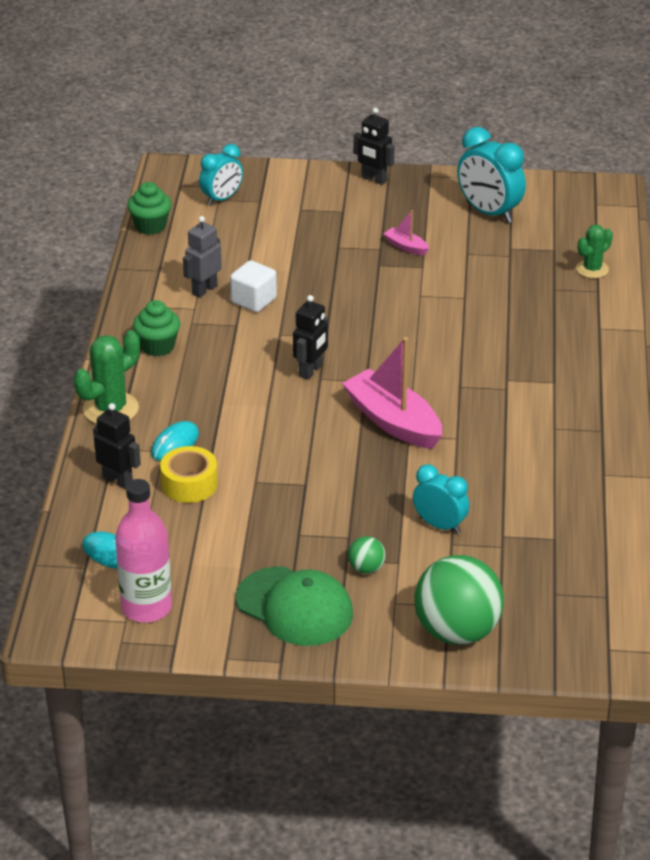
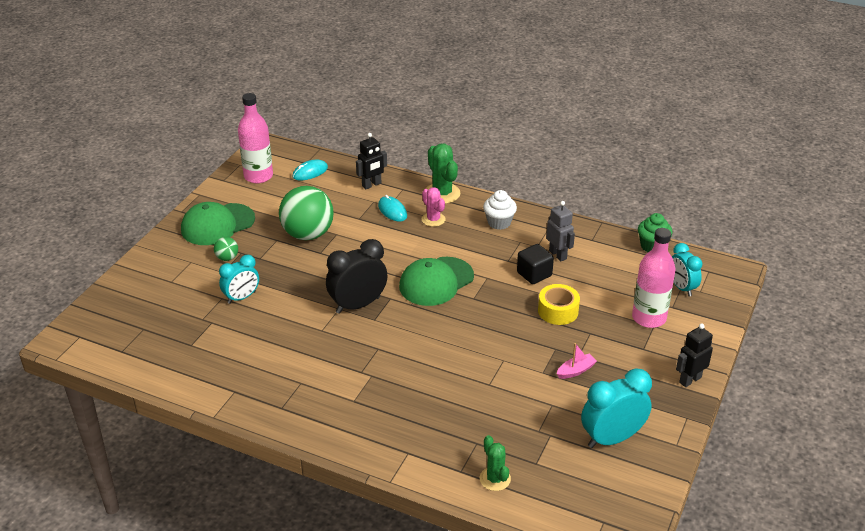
camera: 110 degrees right, 0 degrees up
green cupcake [133,300,180,356] -> white cupcake [483,190,517,230]
yellow tape [160,446,218,503] -> yellow tape moved to [538,284,580,325]
white cube [230,260,277,312] -> black cube [517,244,554,284]
black robot [293,295,328,380] -> green cap [399,257,474,306]
pink boat [342,337,442,449] -> black clock [326,239,388,314]
green ball [414,555,504,645] -> green ball moved to [279,186,334,240]
none -> pink cactus [422,187,446,227]
none -> pink bottle [632,228,675,328]

